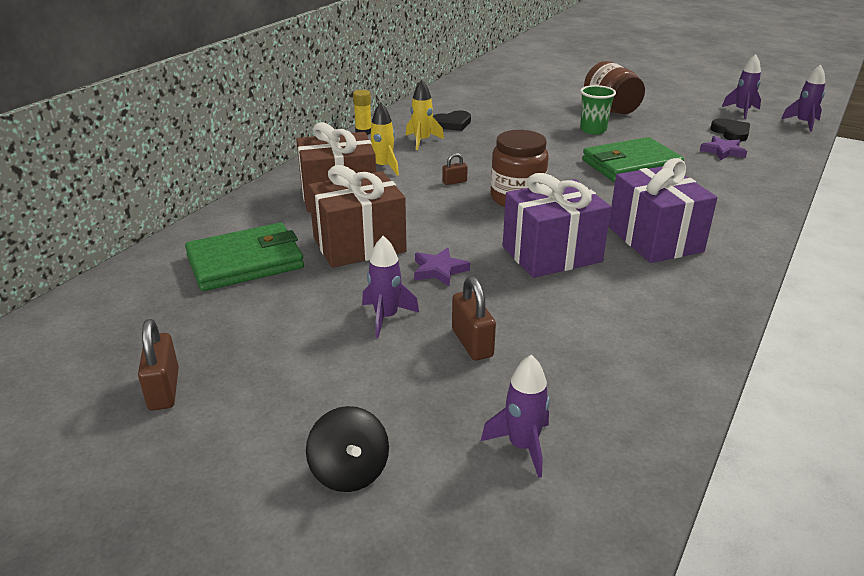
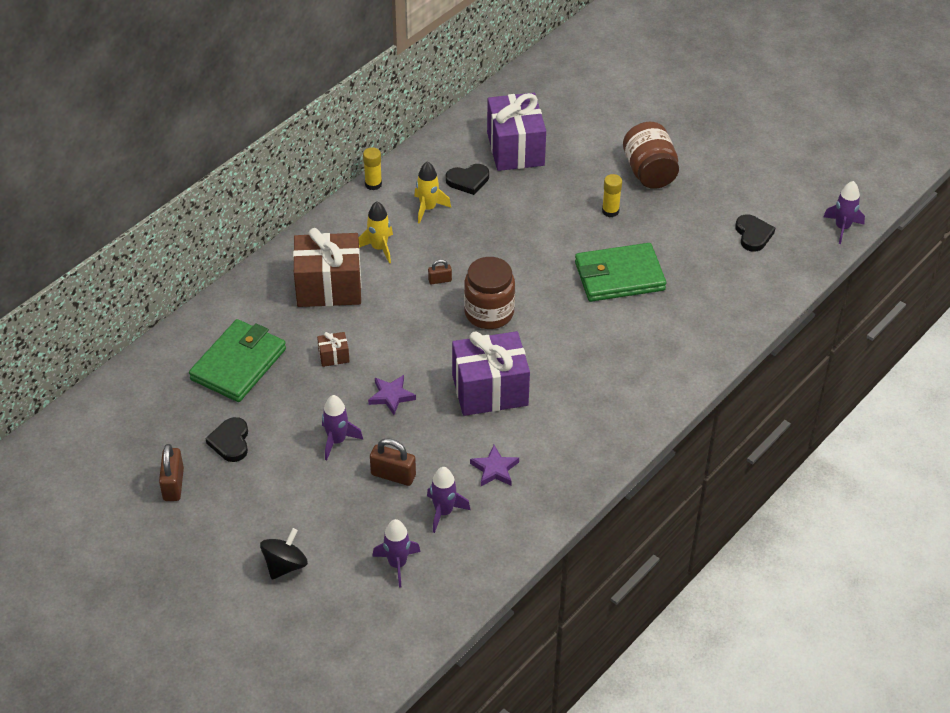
camera: 10 degrees right, 15 degrees up
green wallet [185,223,304,291] -> green wallet turned 45 degrees counterclockwise [189,319,286,402]
black spinning top [306,406,389,492] -> black spinning top turned 135 degrees counterclockwise [260,528,308,580]
brown gift [308,165,407,268] -> brown gift [317,332,350,367], size x0.42
brown padlock [452,276,496,360] -> brown padlock turned 60 degrees counterclockwise [370,438,416,486]
green cup [580,85,616,134] -> yellow glue stick [602,174,622,217]
purple gift [608,158,717,263] -> purple gift moved to [487,93,546,171]
purple star [700,136,747,160] -> purple star moved to [470,445,519,486]
purple rocket [722,54,761,119] -> purple rocket moved to [427,467,471,533]
none -> black heart [205,417,248,462]

